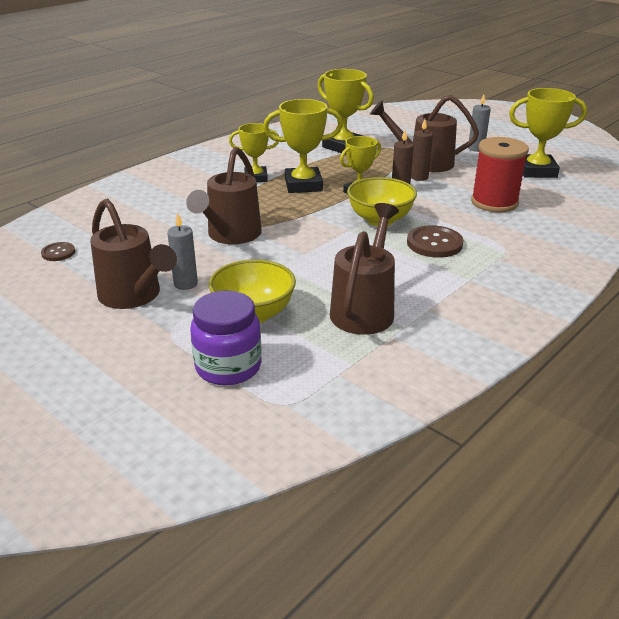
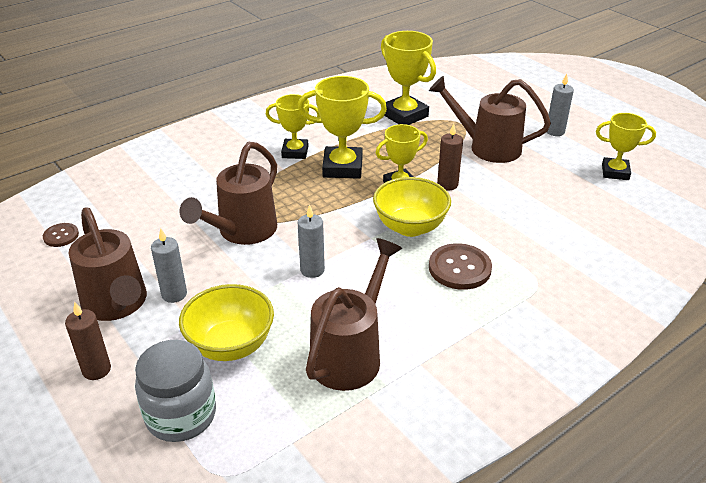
camera: 10 degrees right, 5 degrees up
purple jar [190,291,262,386] -> grey jar [135,340,216,442]
brown candle [411,119,433,181] -> brown candle moved to [65,302,111,380]
red spool [471,137,529,213] -> none
yellow trophy [509,88,587,178] -> yellow trophy [596,113,656,180], size x0.66
none -> grey candle [298,204,325,278]

